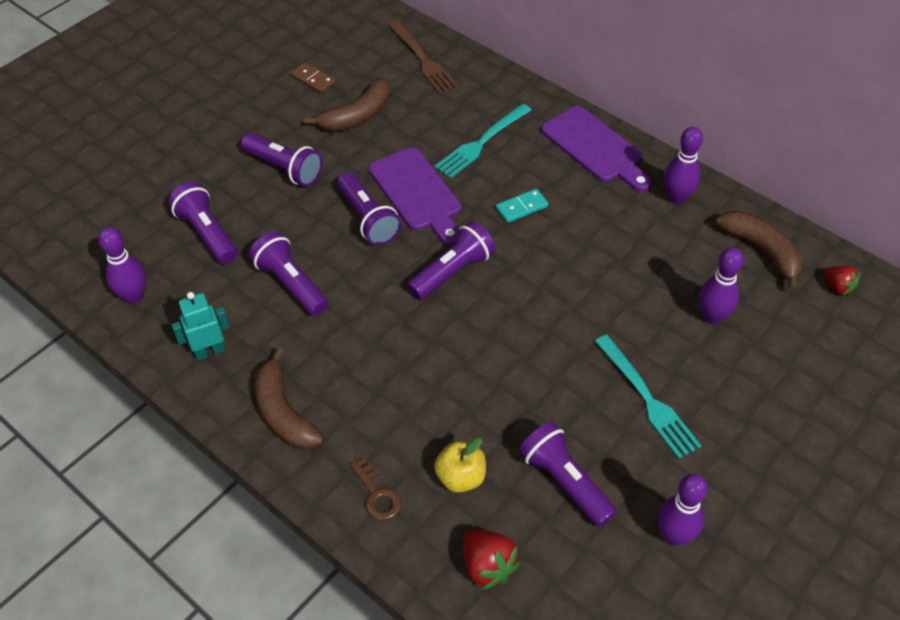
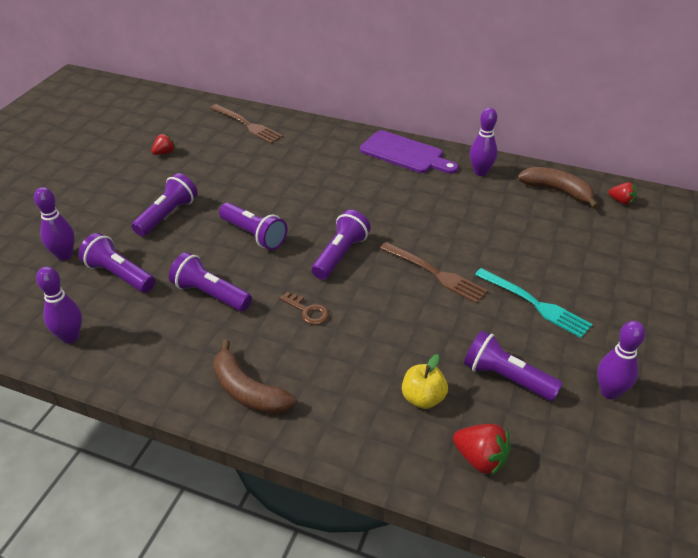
camera: 20 degrees left, 10 degrees down
turquoise robot [172,292,230,361] -> none
purple flashlight [241,133,323,187] -> purple flashlight turned 75 degrees counterclockwise [131,173,198,237]
brown domino [291,62,336,93] -> red strawberry [151,134,175,155]
brown banana [304,78,390,131] -> none
brown key [350,457,402,520] -> brown key moved to [279,292,329,325]
purple cutting board [369,148,461,245] -> none
turquoise fork [434,104,531,178] -> none
turquoise domino [496,189,548,223] -> none
purple bowling pin [699,247,744,324] -> purple bowling pin moved to [34,187,75,261]
none -> brown fork [380,242,488,303]

